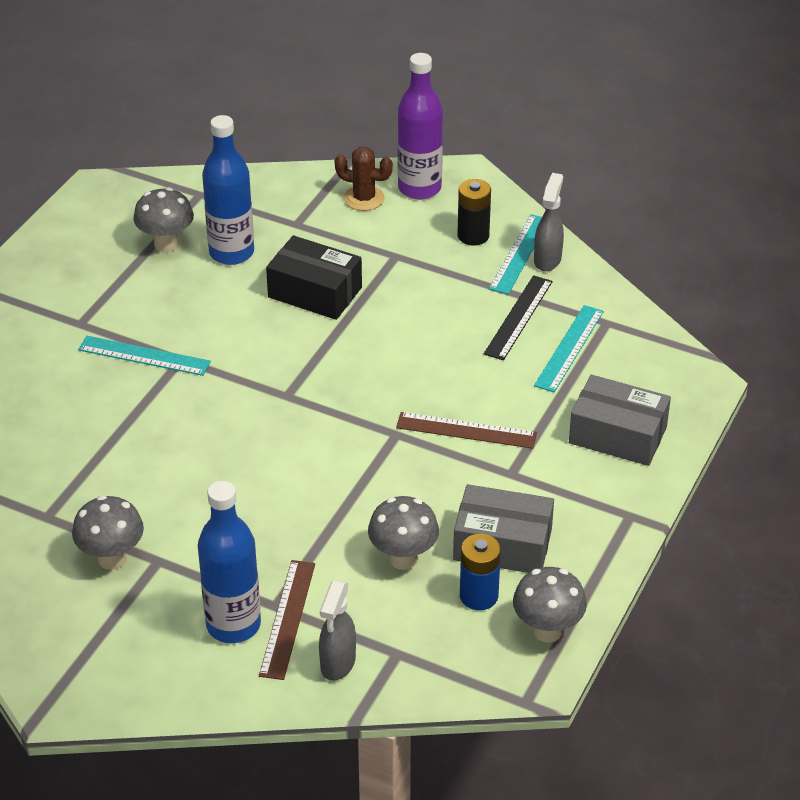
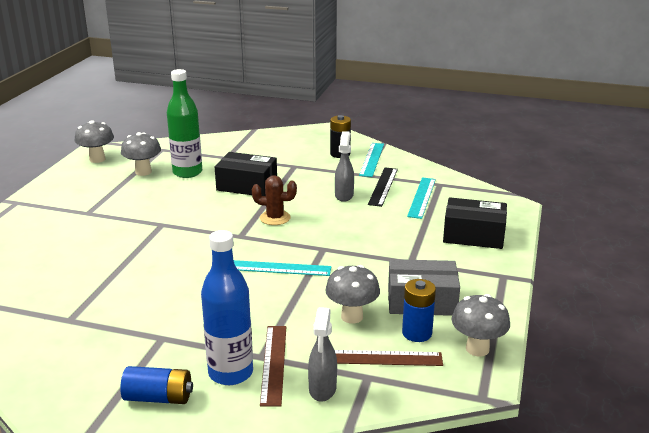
camera: 10 degrees left, 15 degrees down
grey mushroom [72,495,144,570] -> grey mushroom moved to [75,120,114,163]
turquoise ruler [78,336,211,376] -> turquoise ruler moved to [234,260,331,276]
blue bottle [202,115,254,265] -> green bottle [167,69,202,178]
brown cactus [335,147,393,211] -> brown cactus moved to [252,175,297,225]
brown ruler [396,412,537,449] -> brown ruler moved to [335,350,443,366]
purple bottle [398,53,443,199] -> none
grey spray bottle [534,173,564,271] -> grey spray bottle moved to [335,131,354,202]
grey box [569,375,671,466] -> black box [443,197,507,249]
none -> blue battery [120,366,193,404]

